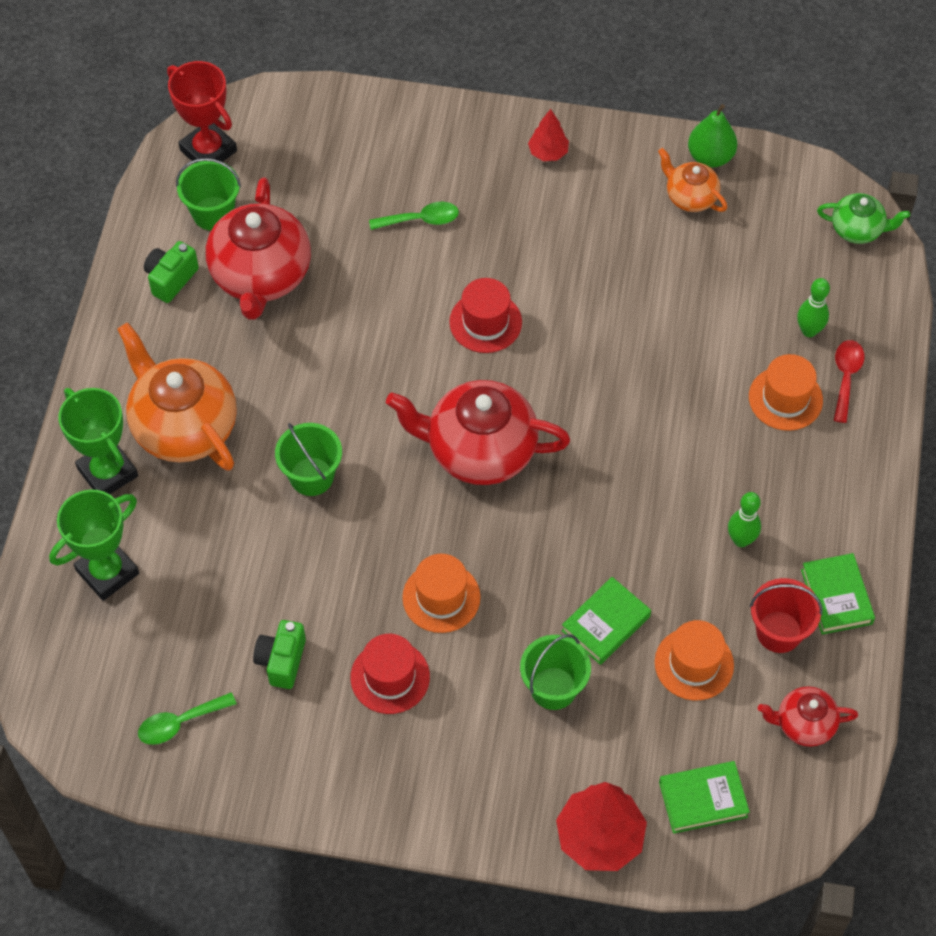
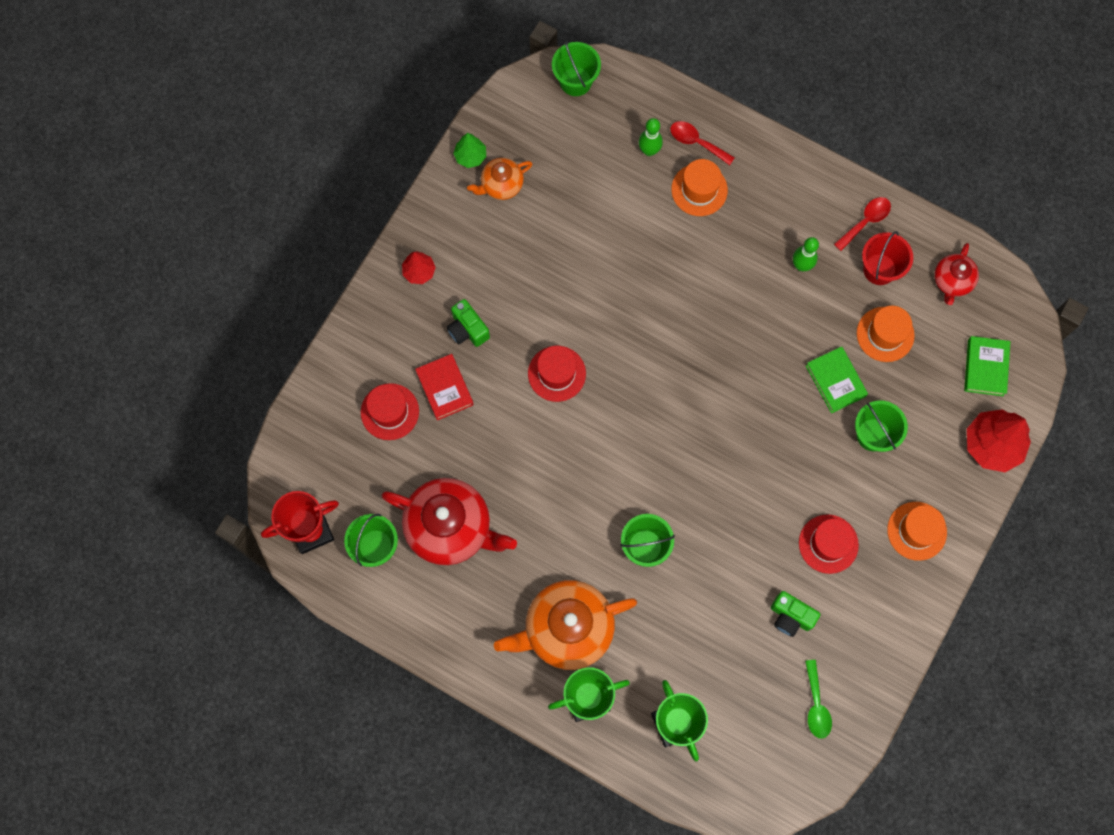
camera: 70 degrees left, 15 degrees up
green camera [144,241,199,303] -> green camera moved to [447,299,490,347]
green spoon [369,202,459,230] -> red book [415,354,474,420]
red teapot [386,380,570,485] -> none
orange hat [402,554,481,633] -> orange hat moved to [887,502,947,561]
green pear [688,104,737,167] -> green tree [453,133,486,168]
green book [801,553,875,635] -> red spoon [834,197,891,251]
green teapot [817,193,910,244] -> green bucket [552,41,601,96]
none -> red hat [361,383,419,440]

